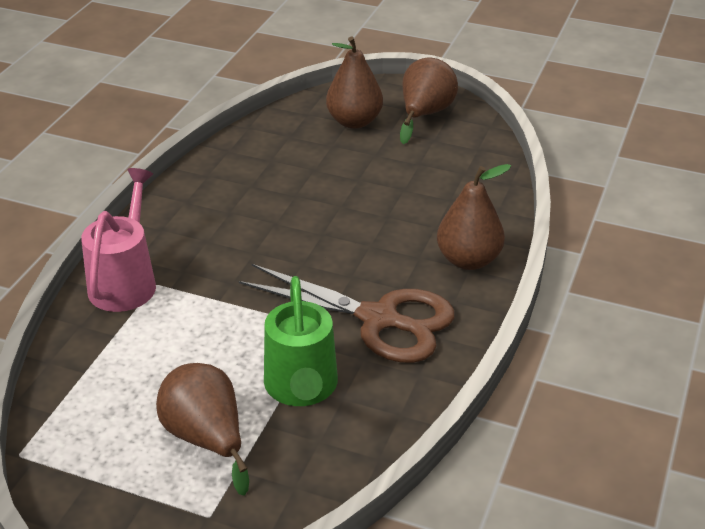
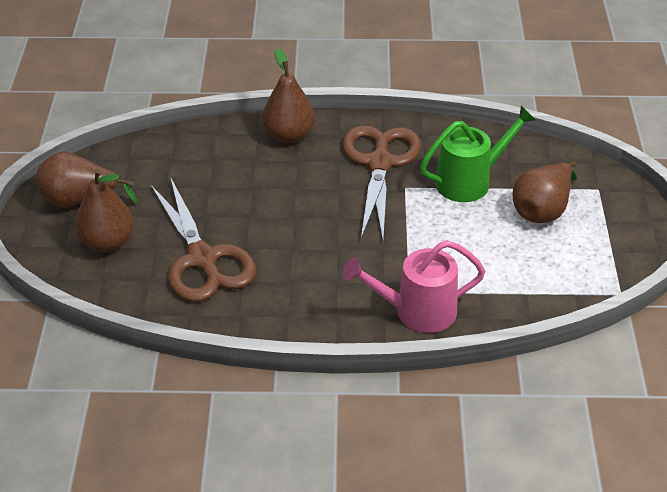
camera: 110 degrees left, 5 degrees up
none -> brown scissors [150,177,256,302]

